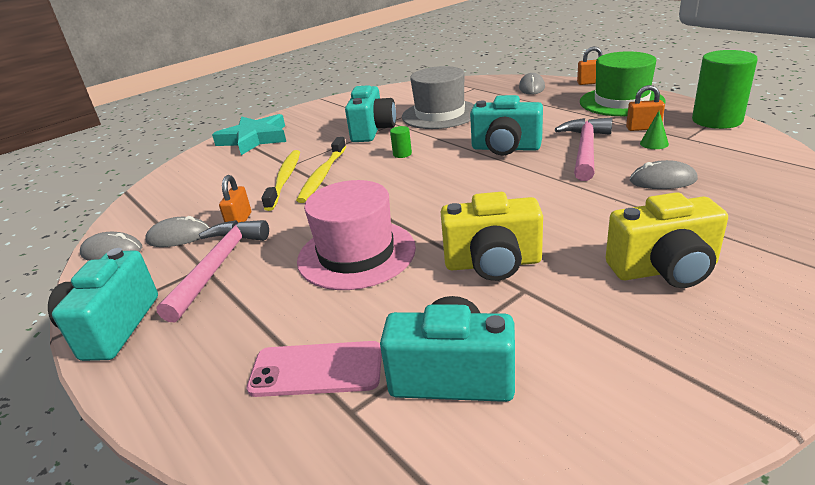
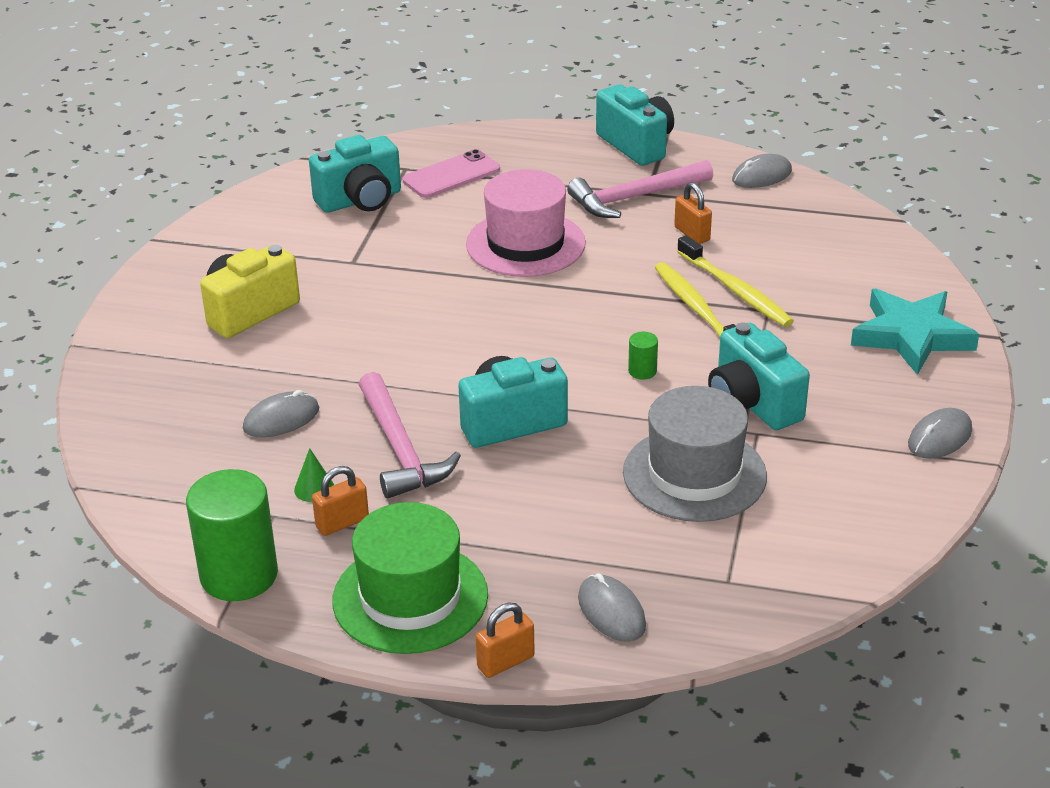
camera: 140 degrees right, 5 degrees up
grey mouse [145,216,209,247] -> grey mouse moved to [908,408,972,459]
pink hammer [156,220,269,322] -> pink hammer turned 90 degrees clockwise [567,160,713,218]
yellow camera [441,192,543,281] -> none

